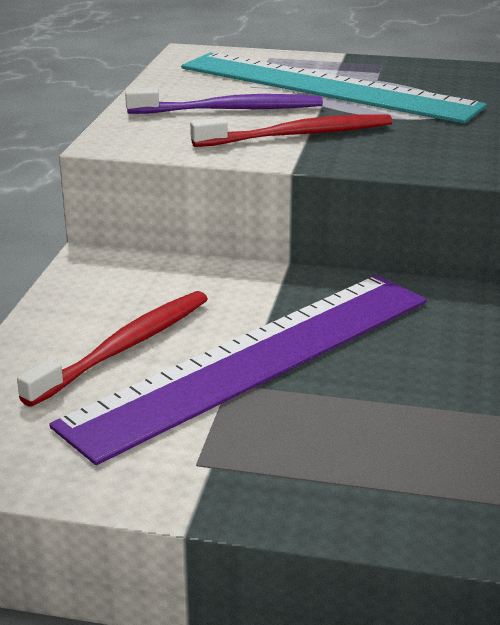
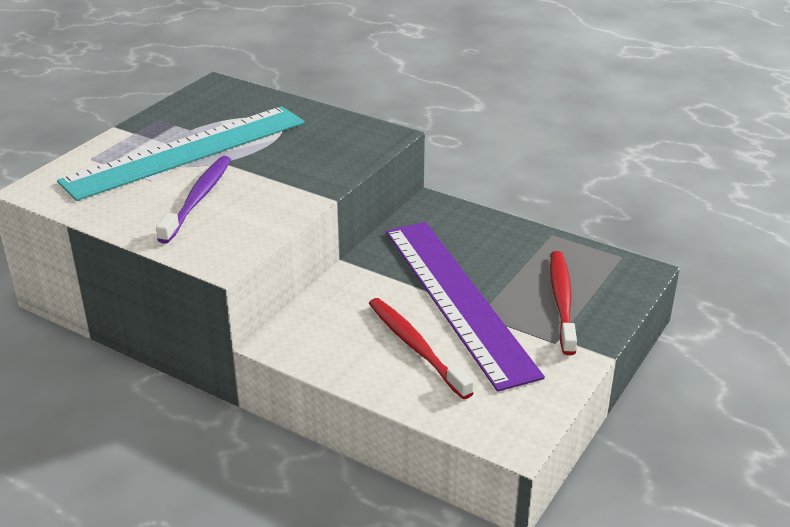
camera: 70 degrees left, 5 degrees up
red toothbrush [190,114,393,147] -> red toothbrush moved to [550,251,577,355]

